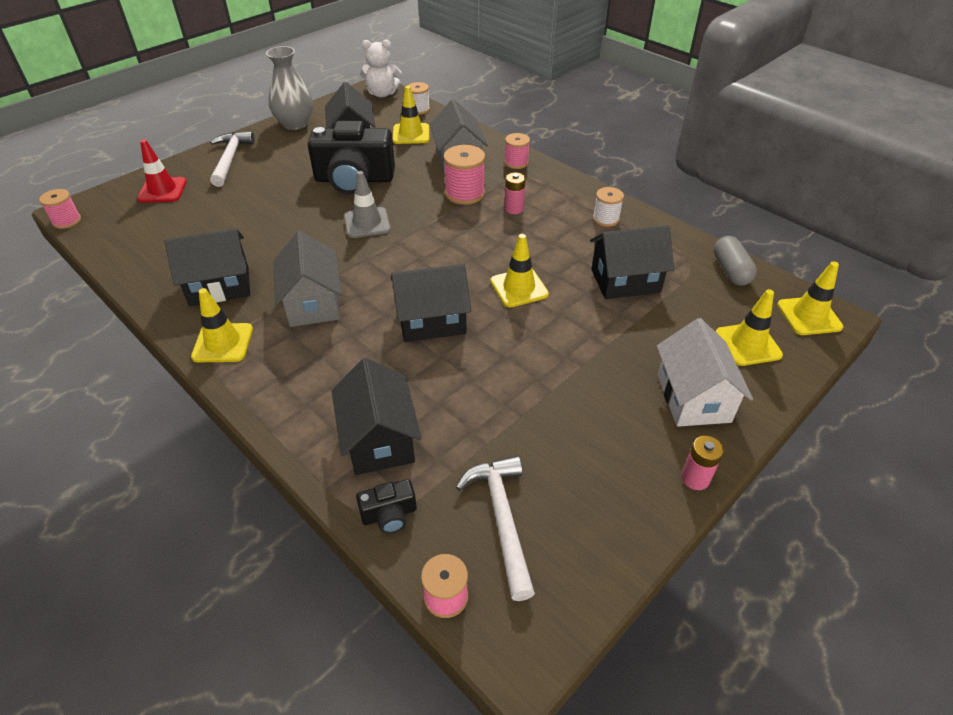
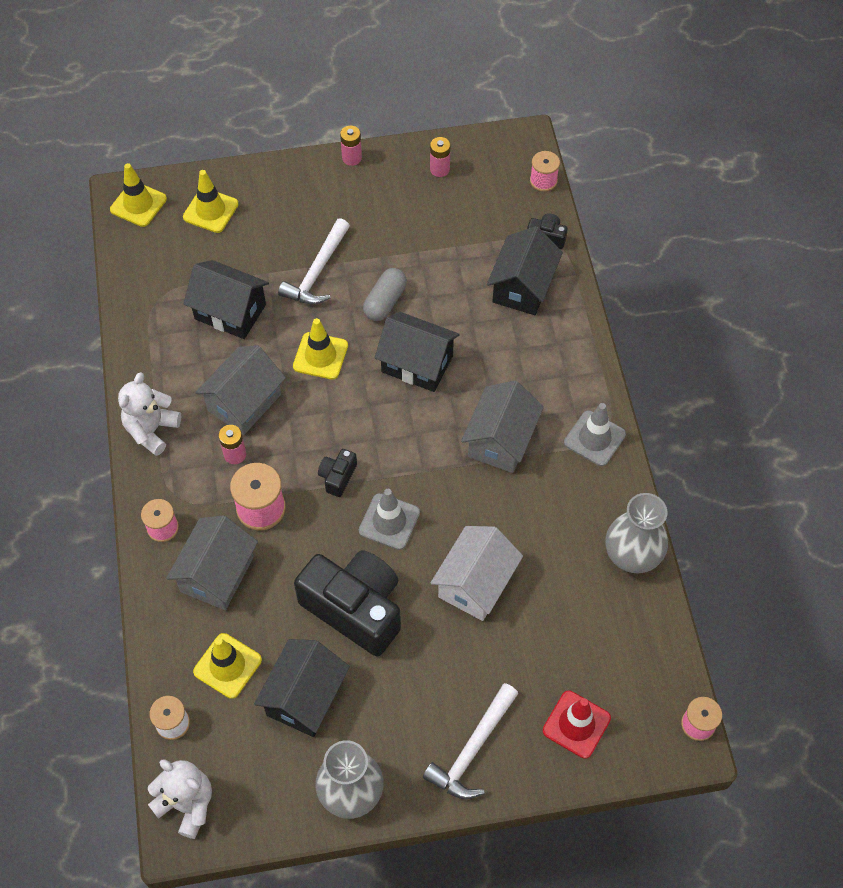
camera: 145 degrees left, 15 degrees up
black house [164,228,250,306] -> none
yellow traffic cone [191,288,253,362] -> grey traffic cone [564,403,626,466]
white hammer [456,456,535,601] -> white hammer moved to [278,218,350,305]
white spool [593,187,624,227] -> none
white house [656,318,753,427] -> white house moved to [431,526,523,621]
grey capsule [714,236,757,286] -> grey capsule moved to [363,268,407,321]
none -> white teddy bear [118,372,181,456]
none -> grey house [195,345,286,435]
none -> black camera [318,449,357,497]
none -> pink battery [430,137,451,177]
none -> grey vase [605,493,668,573]

